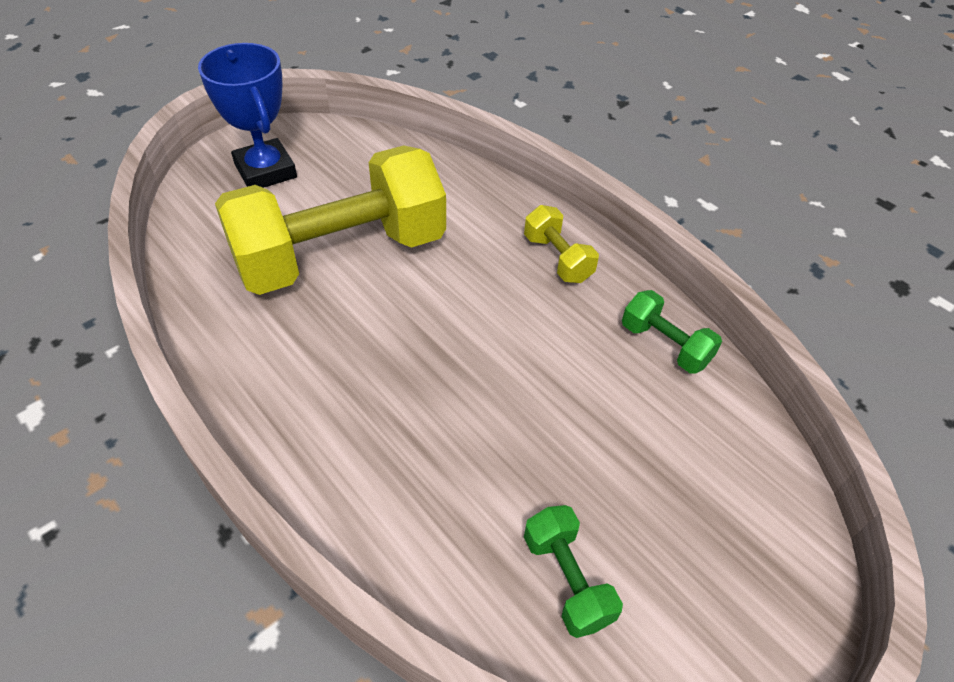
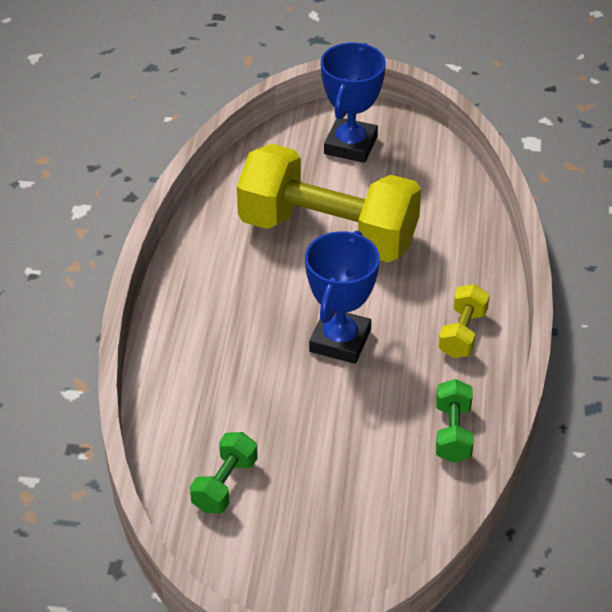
camera: 50 degrees right, 5 degrees down
none -> blue trophy [305,231,380,364]

